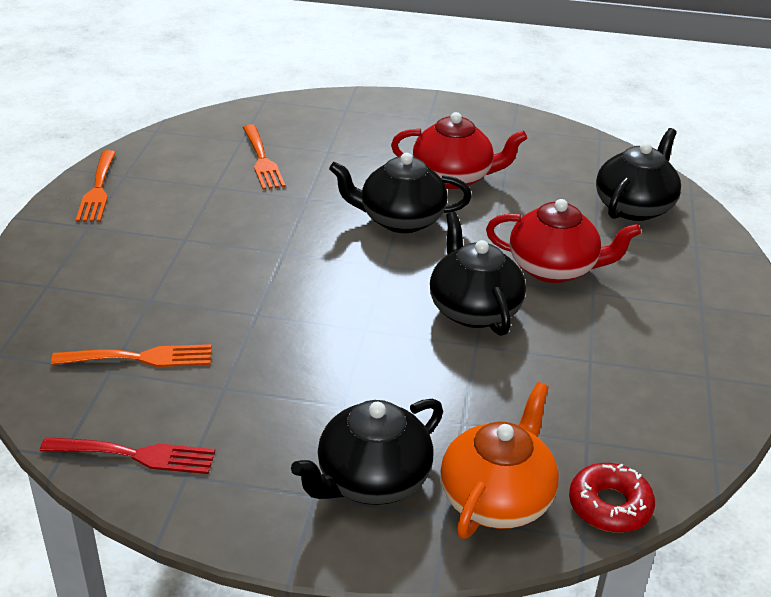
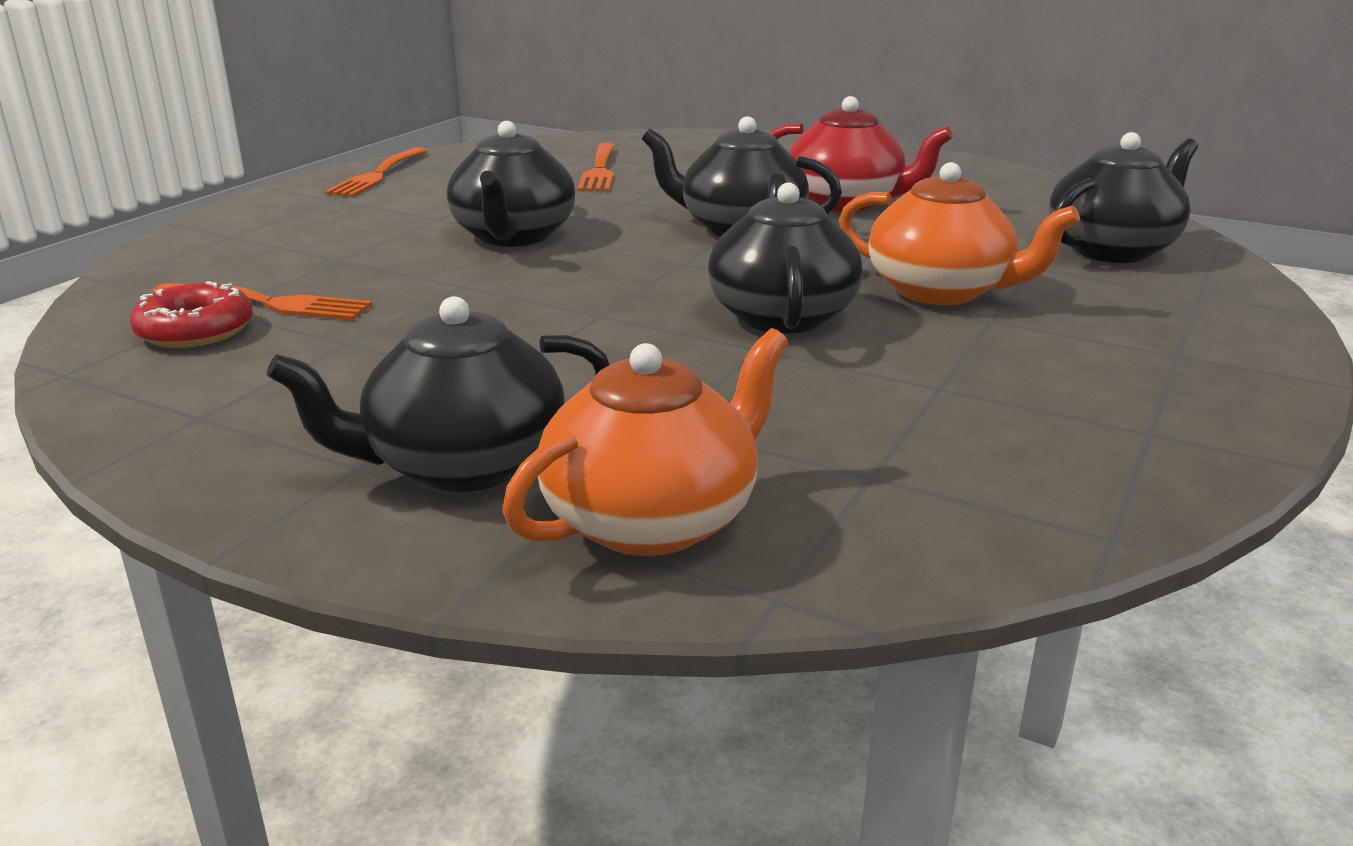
camera: 20 degrees right, 10 degrees down
red fork [40,437,215,474] -> none
red teapot [486,199,641,283] -> orange teapot [839,162,1080,305]
red donut [569,463,655,533] -> red donut moved to [130,281,253,348]
none -> black teapot [447,121,575,247]

